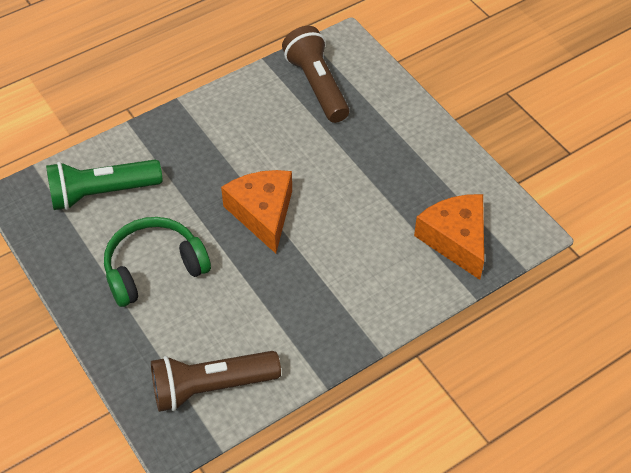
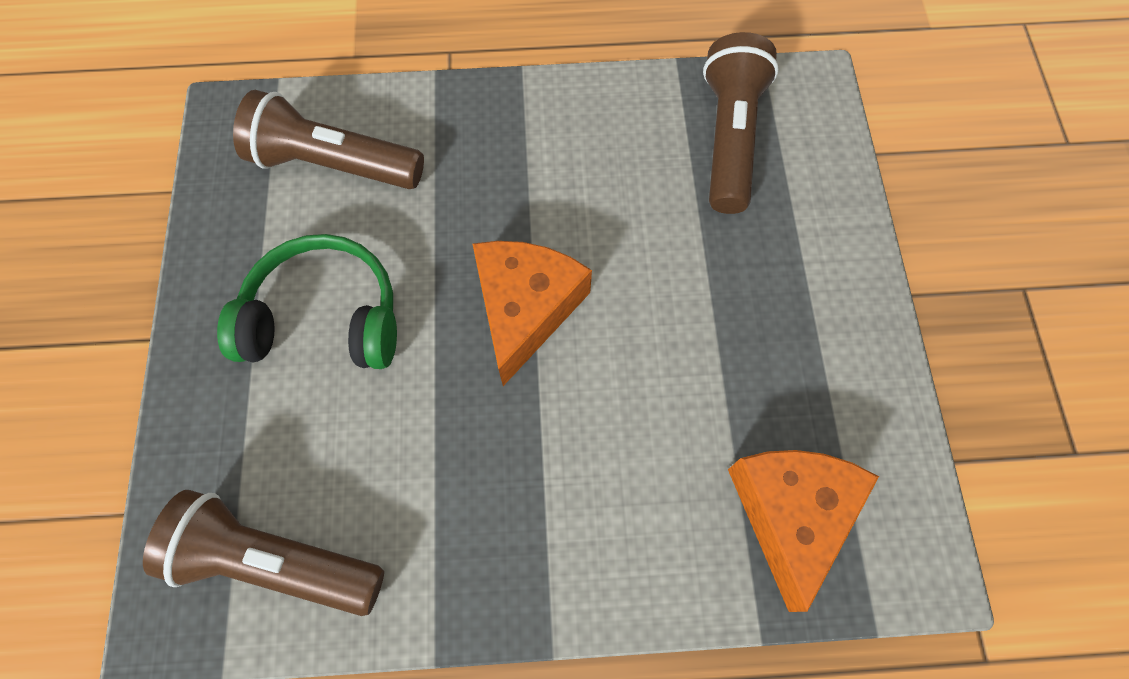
camera: 30 degrees right, 15 degrees up
green flashlight [46,160,162,210] -> brown flashlight [233,90,424,189]

